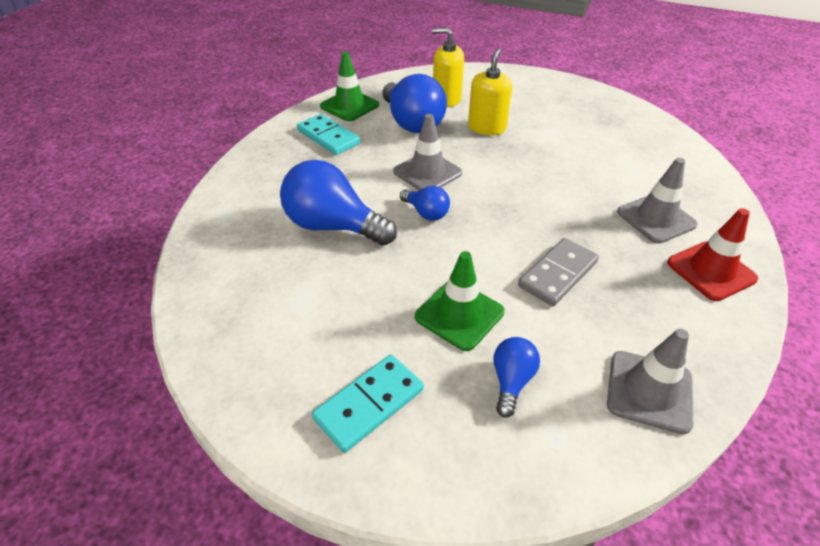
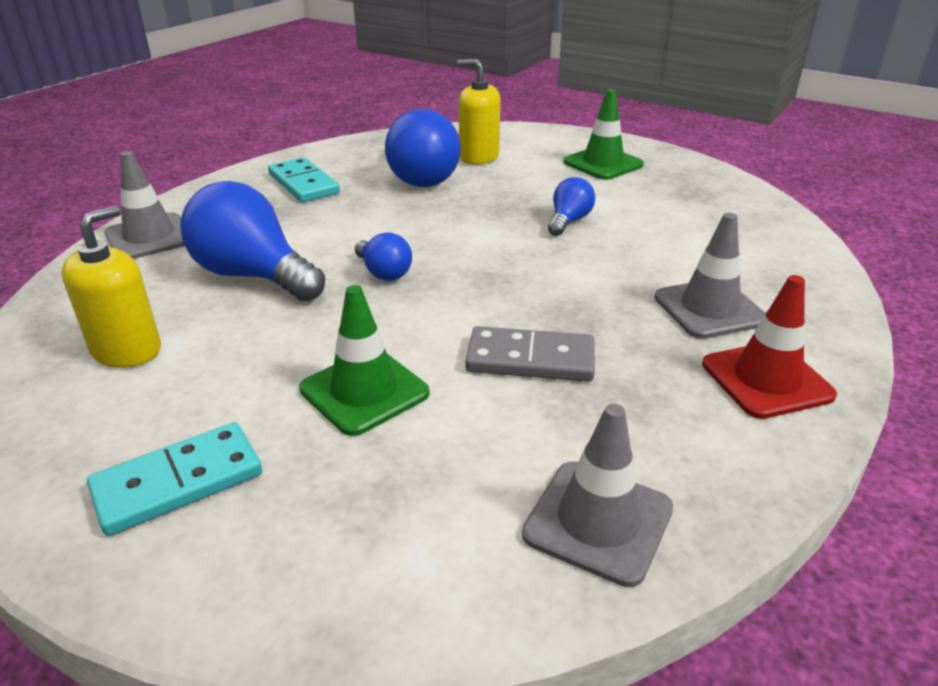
camera: 10 degrees right, 10 degrees down
green traffic cone [320,52,379,121] -> green traffic cone moved to [563,89,644,180]
grey traffic cone [393,114,462,190] -> grey traffic cone moved to [104,151,184,259]
yellow soap dispenser [468,48,512,135] -> yellow soap dispenser moved to [62,206,161,368]
blue light bulb [494,337,540,418] -> blue light bulb moved to [548,177,595,236]
grey domino [518,238,599,306] -> grey domino turned 45 degrees clockwise [466,326,595,382]

